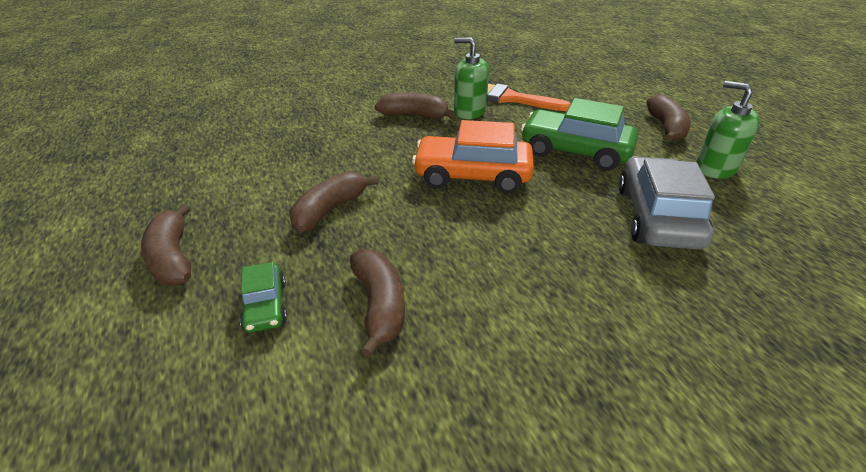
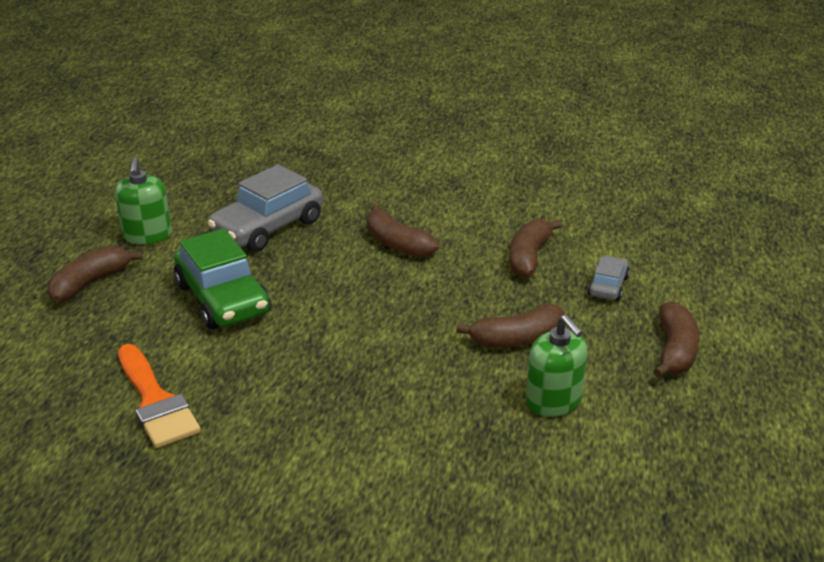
camera: 145 degrees left, 5 degrees down
green car [240,262,287,333] -> grey car [588,256,630,301]
brown banana [375,92,455,119] -> brown banana moved to [367,205,439,257]
orange car [412,120,534,193] -> none
green soap dispenser [454,37,489,119] -> green soap dispenser moved to [526,315,587,417]

